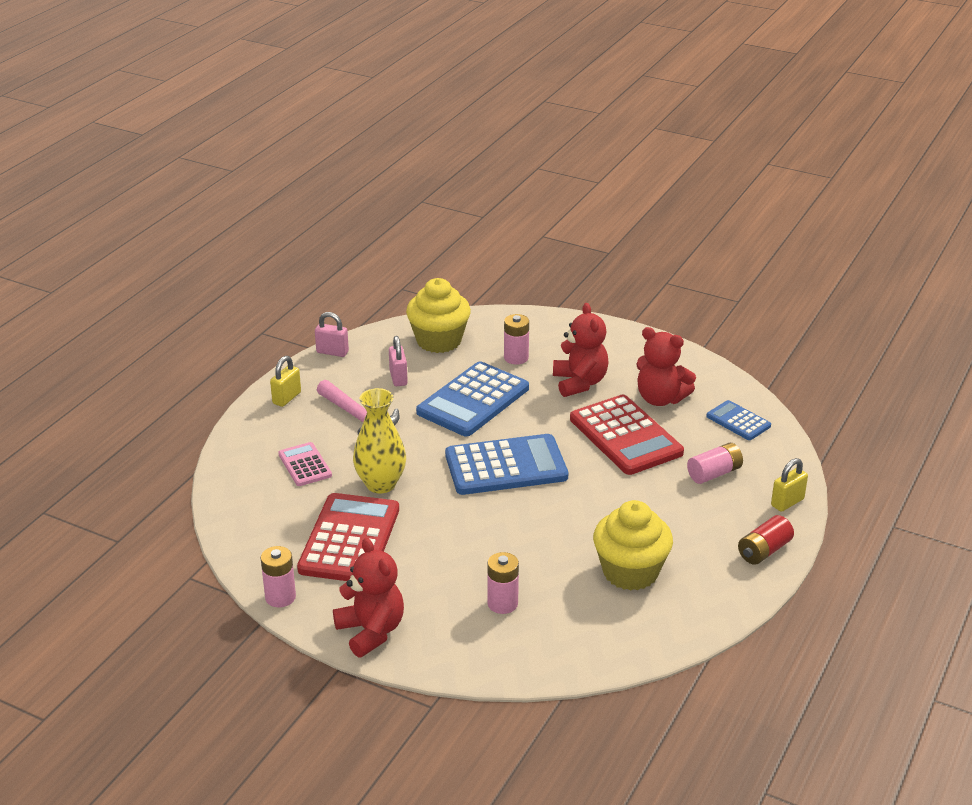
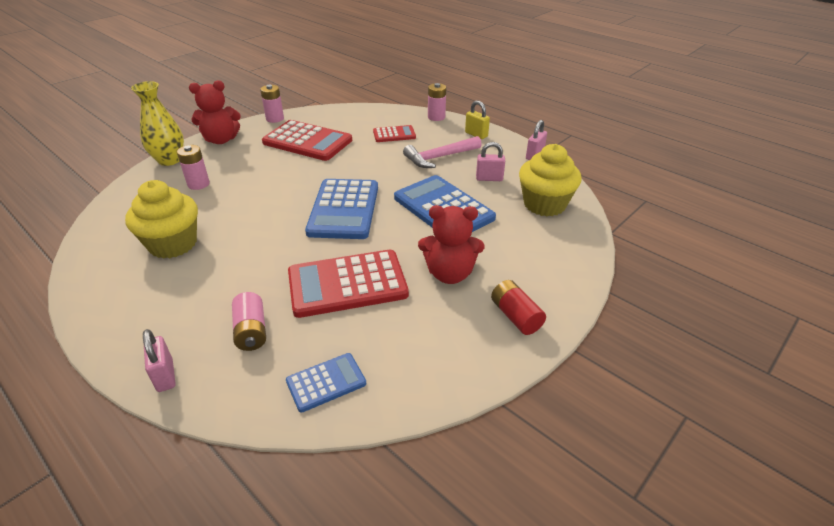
camera: 105 degrees right, 5 degrees up
pink calculator [278,442,332,486] -> red calculator [373,125,416,142]
yellow vase [353,388,406,494] -> yellow vase moved to [131,81,184,166]
pink battery [504,314,529,364] -> pink battery moved to [428,83,446,121]
red teddy bear [636,327,696,406] -> none
red battery [738,515,794,565] -> red battery moved to [491,280,546,335]
yellow padlock [771,458,808,512] -> pink padlock [143,329,176,392]

